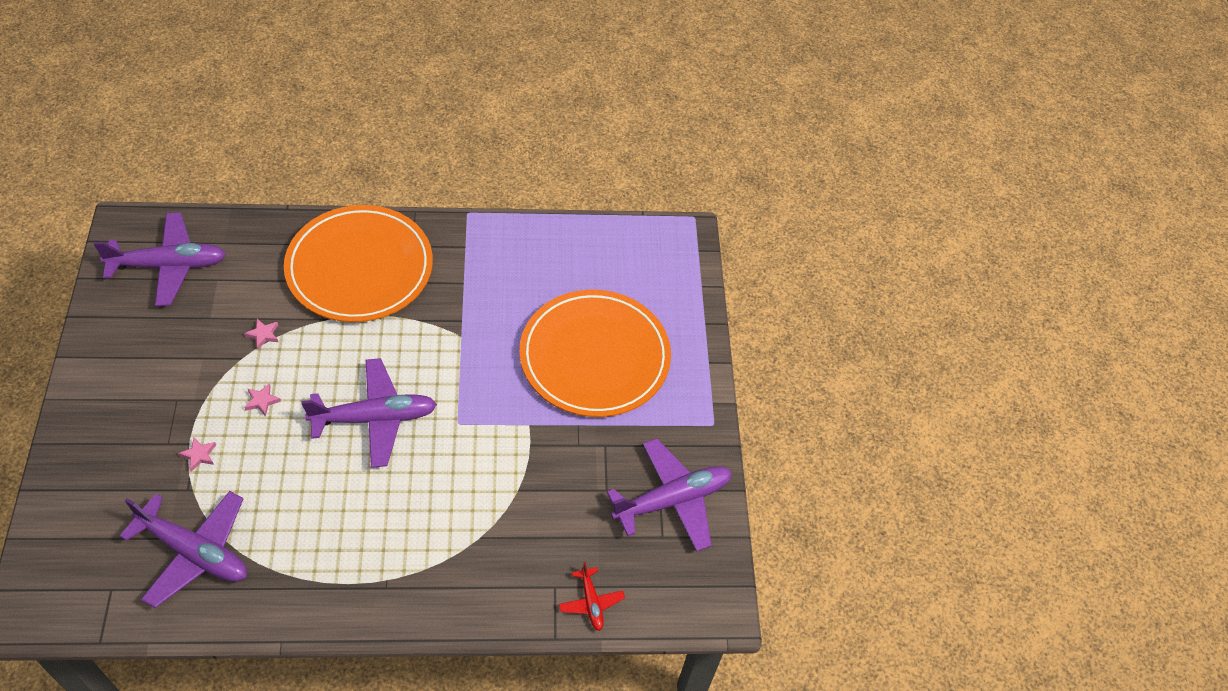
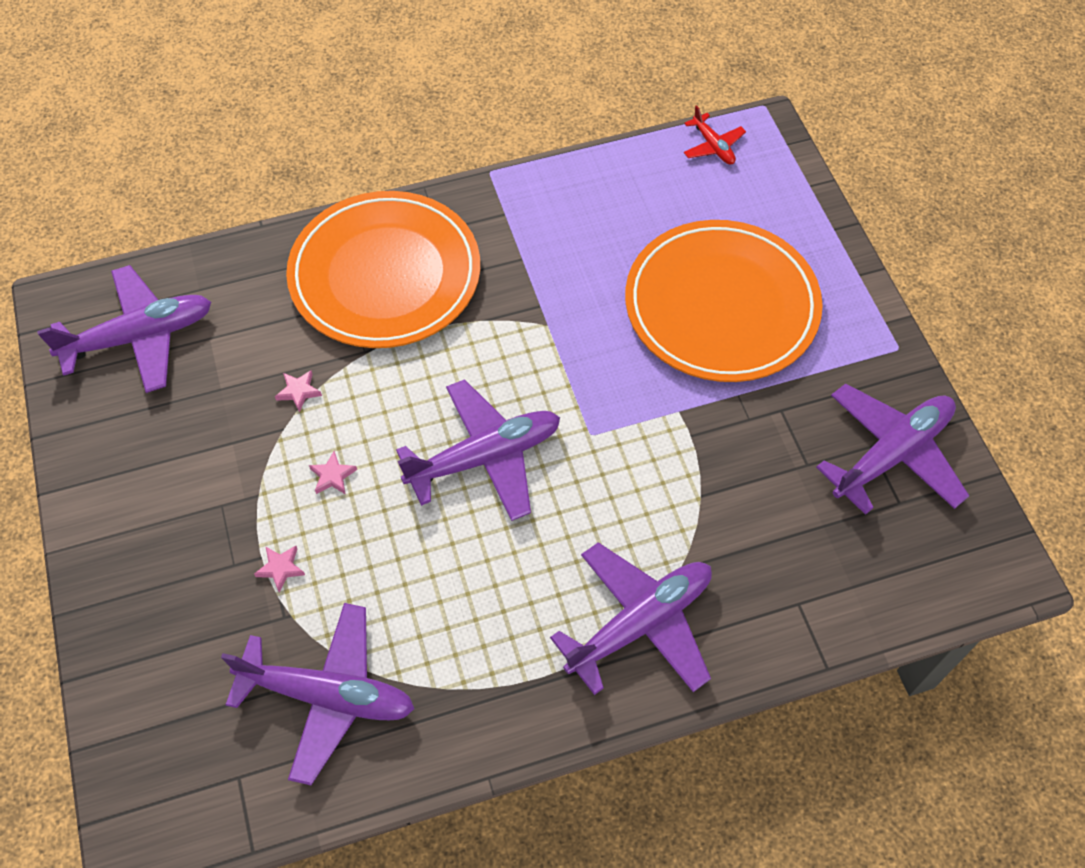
camera: 10 degrees left, 5 degrees up
red plane [559,562,625,631] -> red plane moved to [684,105,746,165]
none -> purple plane [550,542,712,695]

